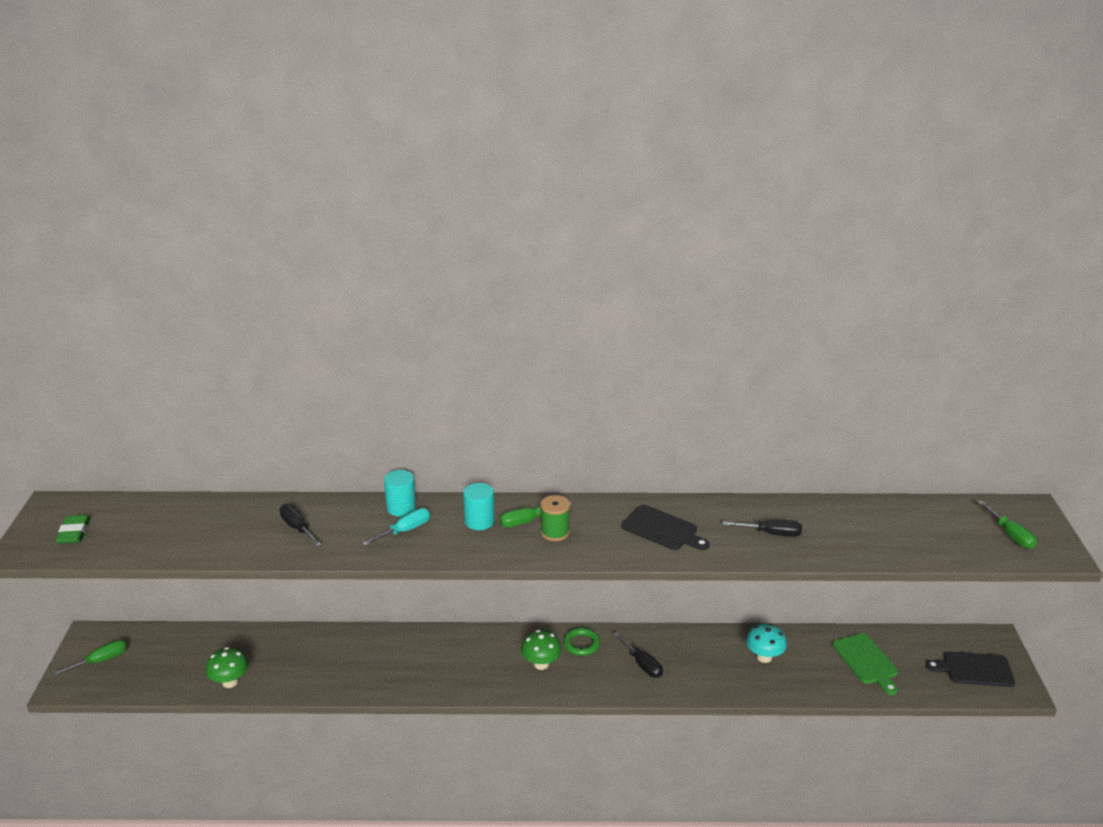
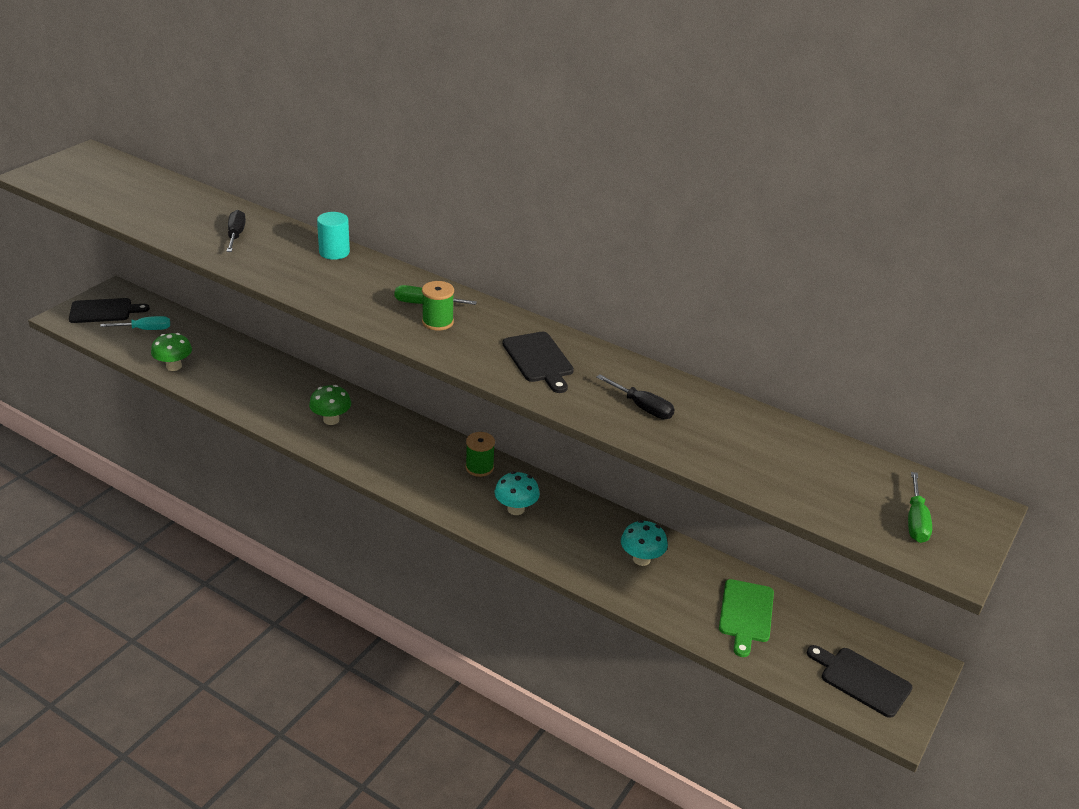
camera: 30 degrees right, 5 degrees up
green screwdriver [52,640,127,676] -> black cutting board [69,298,150,323]
green eraser [56,515,90,544] -> none
turquoise screwdriver [362,508,430,546] -> turquoise screwdriver moved to [100,316,170,330]
turquoise cylinder [463,483,495,530] -> none
green mushroom [521,630,562,670] -> green mushroom moved to [309,385,351,425]
green ring [563,628,600,656] -> green spool [466,432,495,477]
black screwdriver [613,632,663,678] -> turquoise mushroom [494,471,540,515]

